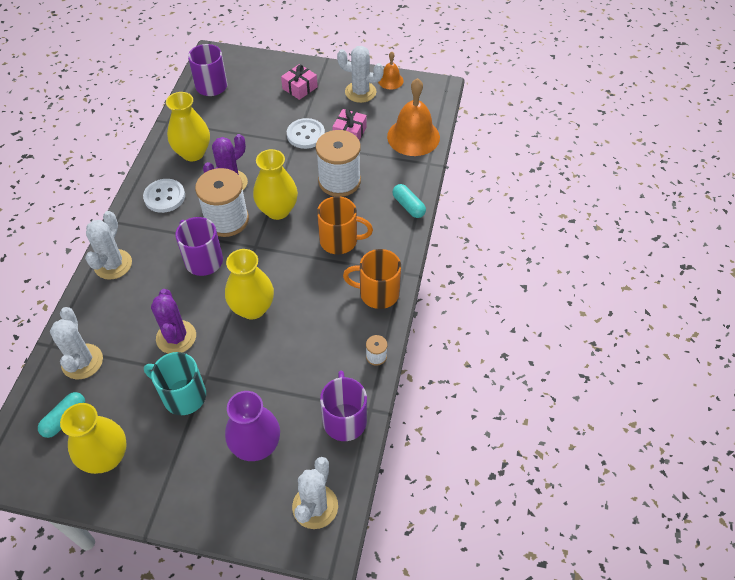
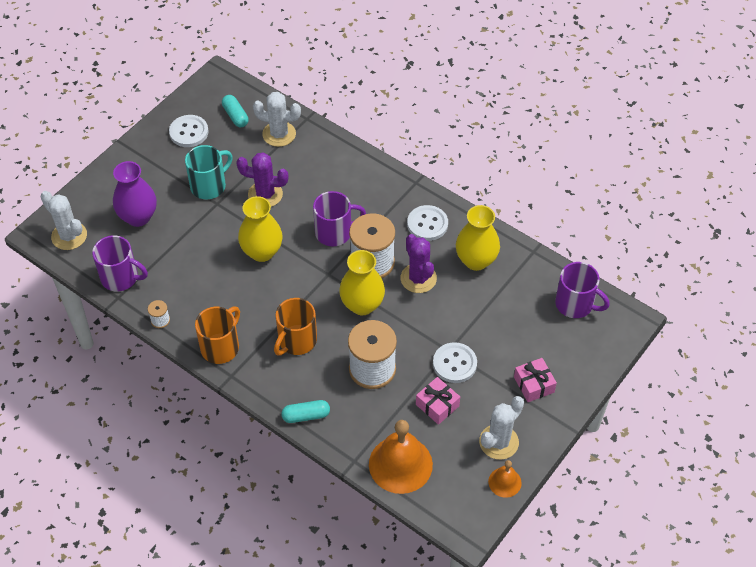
camera: 115 degrees right, 0 degrees up
yellow vase [60,403,127,474] -> white button [169,115,209,147]
white cactus [85,211,132,280] -> none

